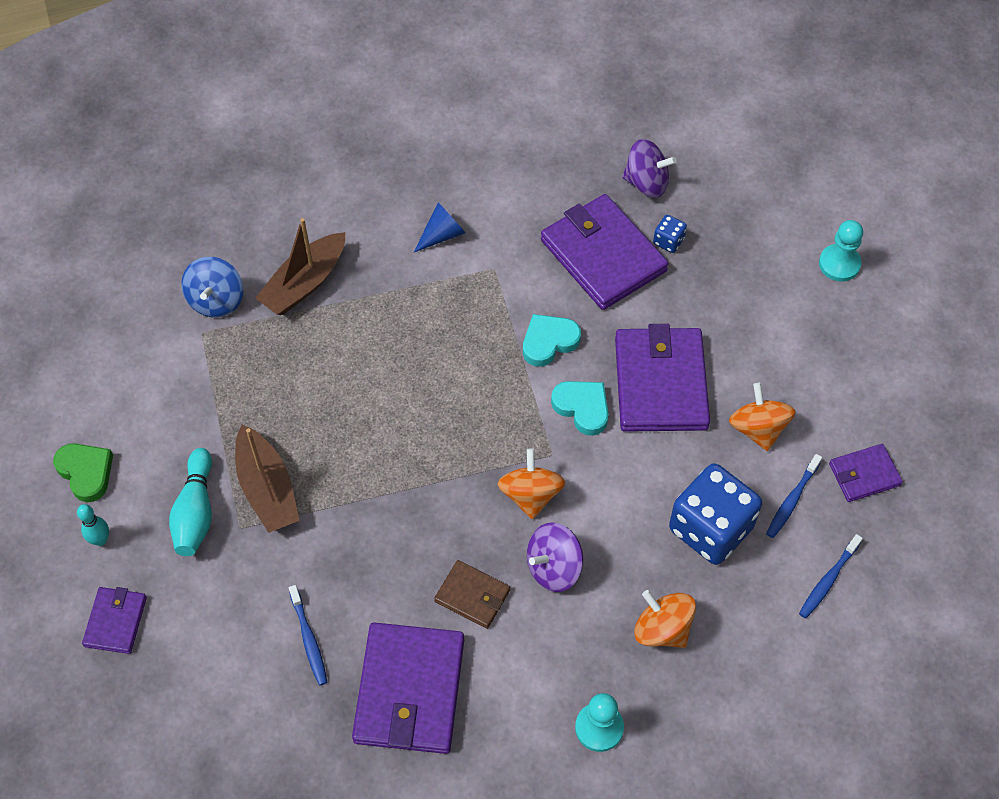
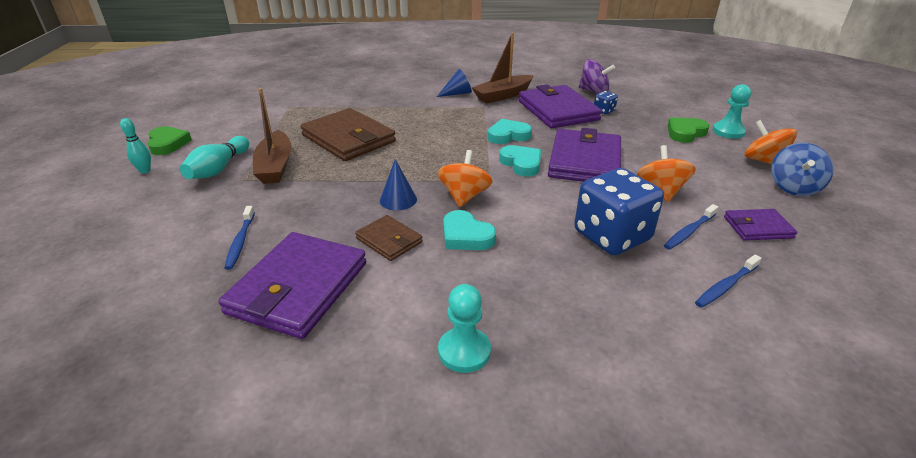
camera: 15 degrees right, 25 degrees down
purple wallet [82,587,147,654] -> none
blue spinning top [181,257,243,317] -> blue spinning top moved to [771,143,834,196]
brown boat [255,218,345,315] -> brown boat moved to [472,32,534,104]
purple spinning top [527,522,583,592] -> turquoise heart [443,210,496,250]
orange spinning top [634,590,696,648] -> orange spinning top moved to [744,120,797,165]
none -> brown wallet [300,108,396,161]
none -> blue cone [380,159,417,211]
none -> green heart [668,117,709,143]

